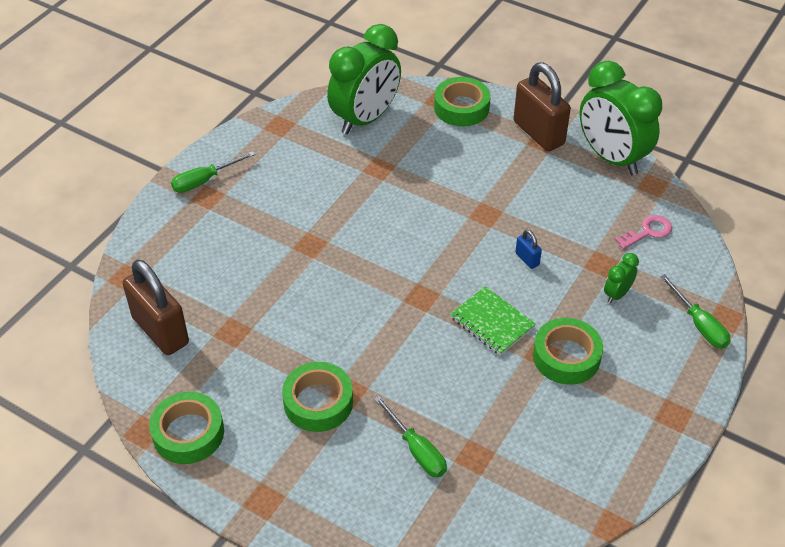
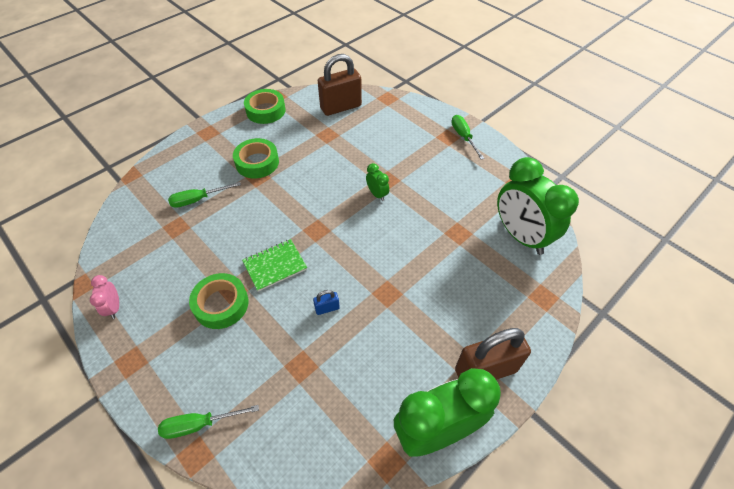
camera: 105 degrees right, 5 degrees up
green tape [434,77,490,126] -> none
green clock [604,253,639,303] -> green clock moved to [366,163,389,201]
pink key [615,215,672,249] -> none
none -> pink clock [90,275,119,319]

